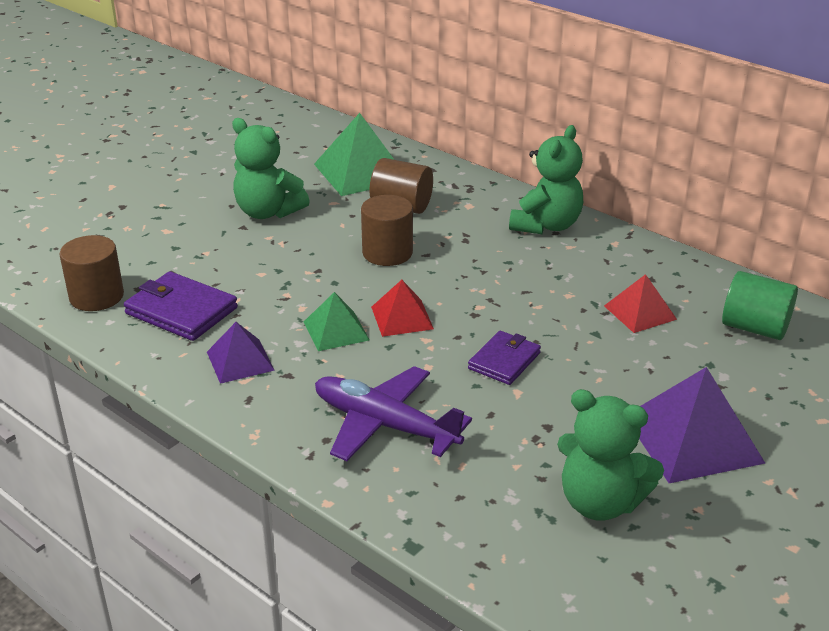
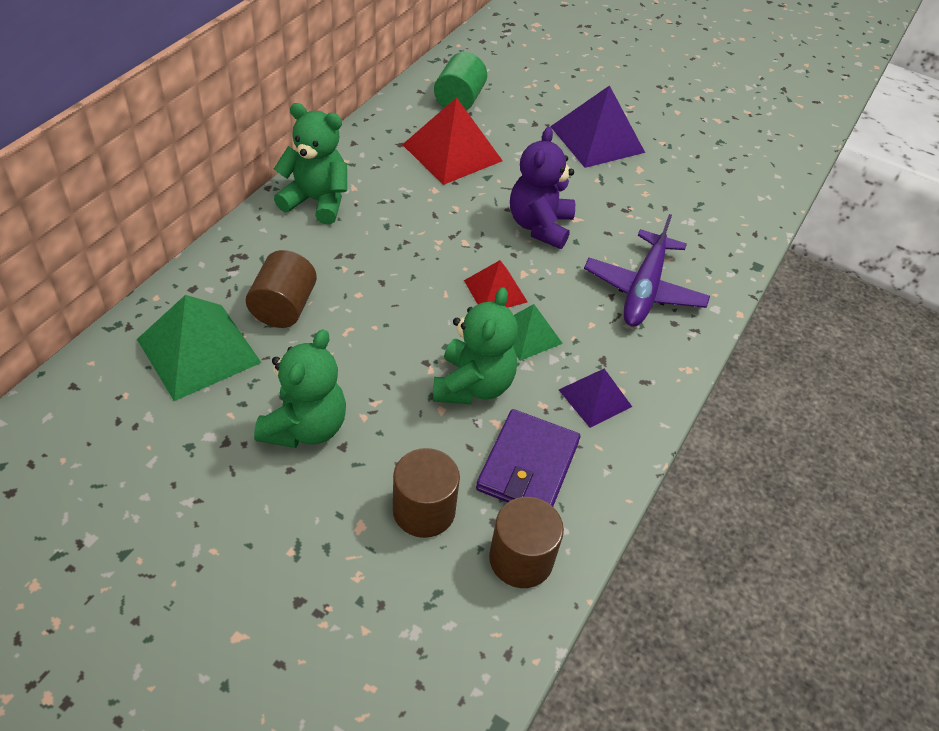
camera: 105 degrees left, 15 degrees up
brown cylinder [361,195,413,266] -> brown cylinder moved to [393,448,460,538]
purple wallet [468,331,541,385] -> purple teddy bear [510,127,575,249]
green teddy bear [557,389,664,521] -> green teddy bear moved to [433,287,518,404]
red pyramid [604,274,677,333] -> red pyramid [402,97,503,185], size x1.71

